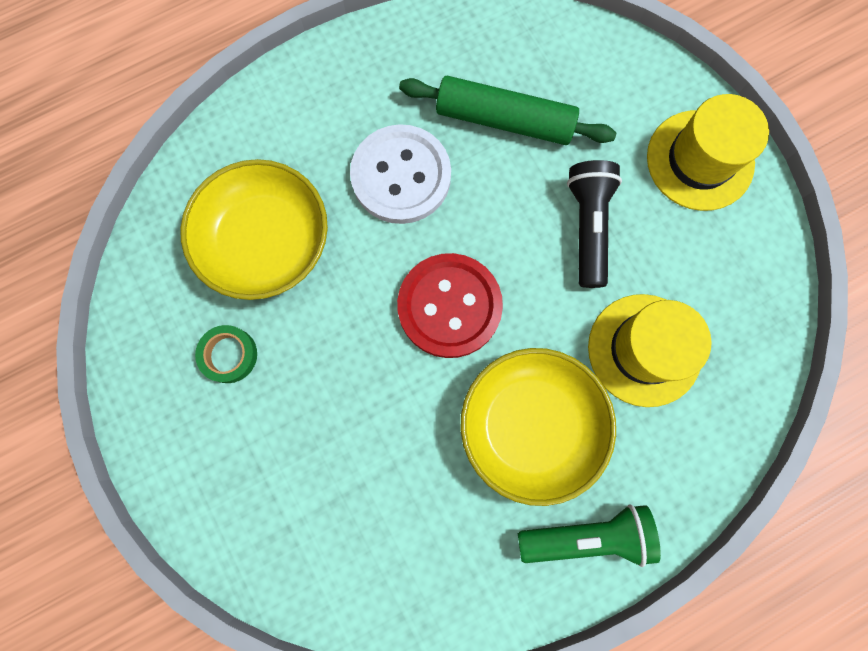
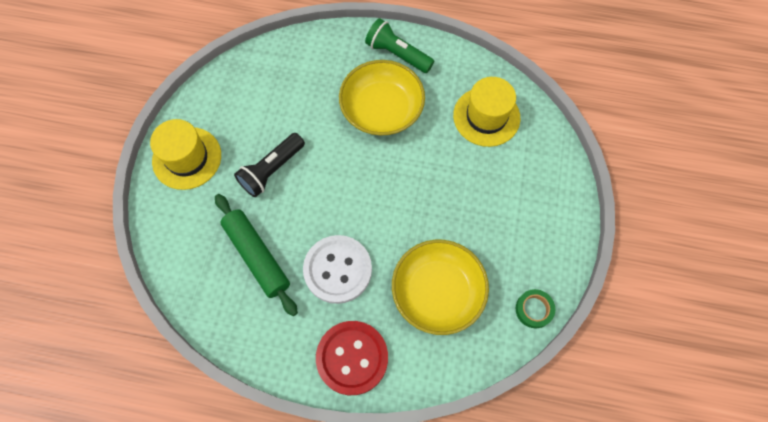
camera: 140 degrees left, 10 degrees down
green tape [195,325,257,383] -> green tape moved to [515,289,555,328]
red button [397,253,503,358] -> red button moved to [316,321,388,395]
yellow hat [588,294,712,407] -> yellow hat moved to [453,77,520,147]

